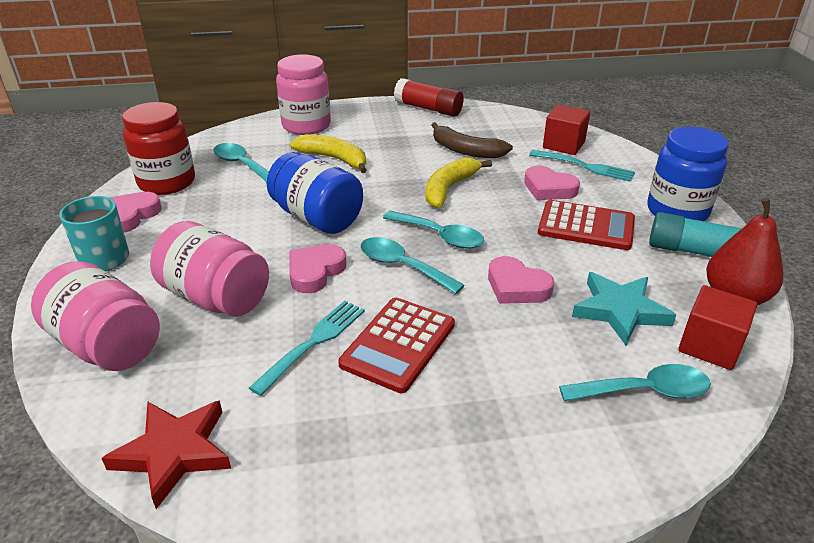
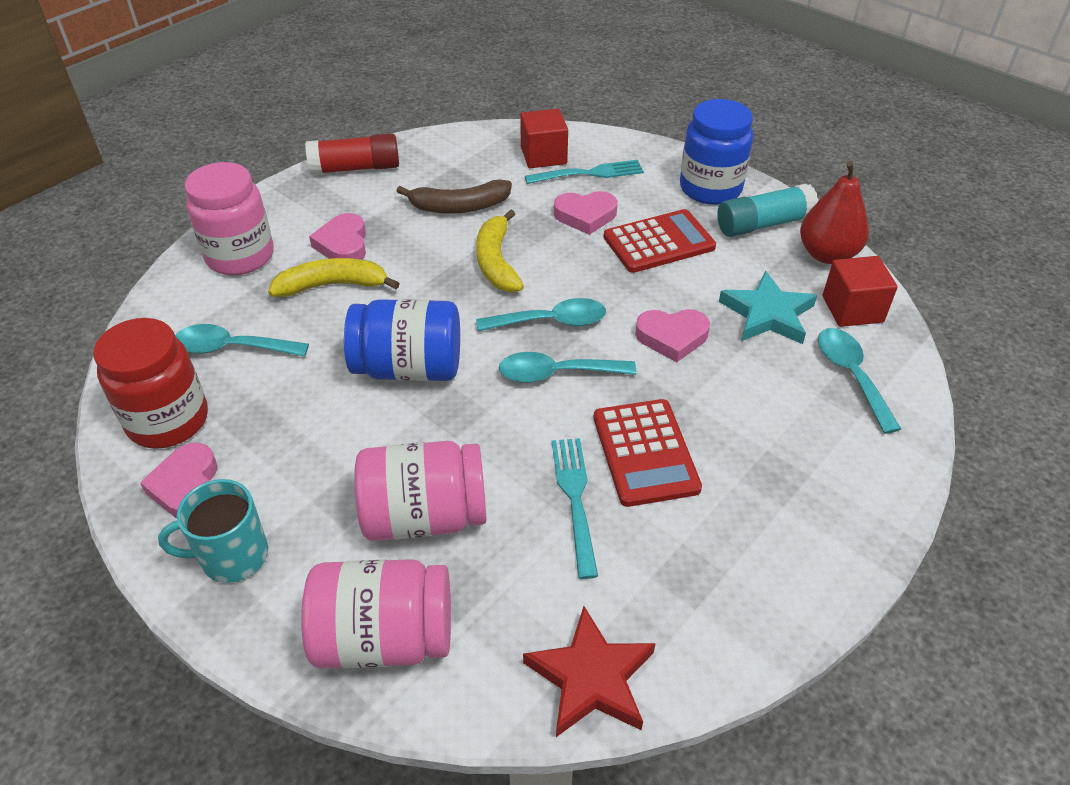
camera: 40 degrees left, 10 degrees up
pink heart [289,244,346,293] -> pink heart moved to [309,213,366,260]
turquoise spoon [559,364,711,401] -> turquoise spoon turned 60 degrees counterclockwise [818,328,901,434]

